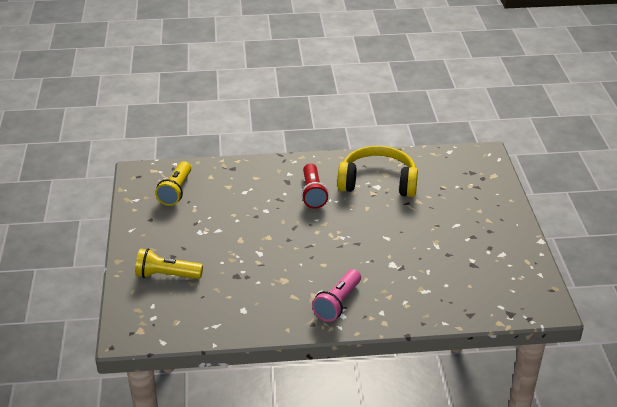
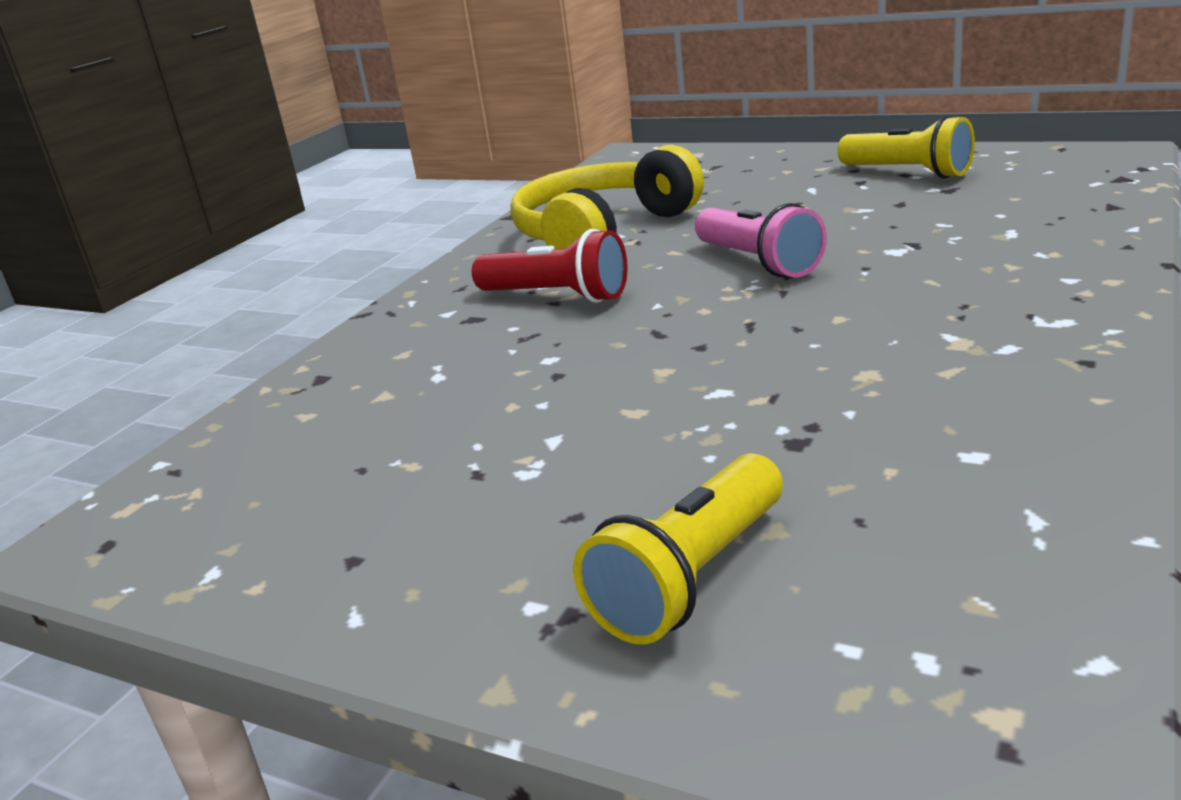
camera: 55 degrees left, 10 degrees down
yellow flashlight [155,161,191,206] -> yellow flashlight moved to [838,115,975,178]
pink flashlight [312,269,361,322] -> pink flashlight moved to [695,203,827,277]

